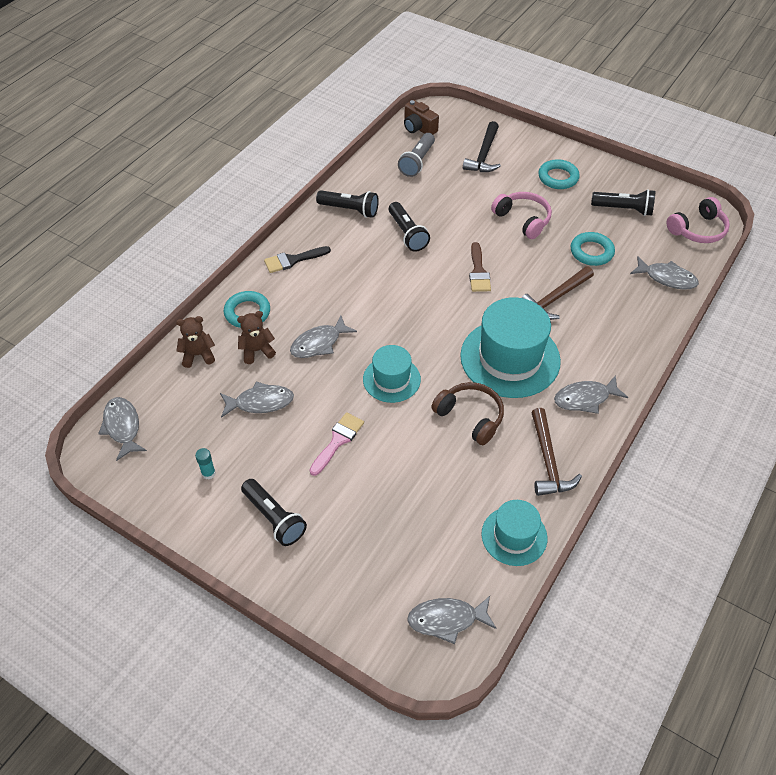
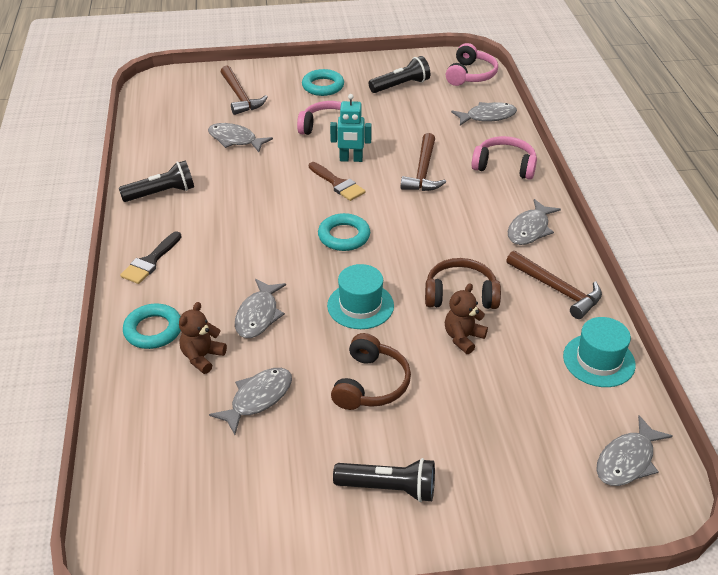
camera: 40 degrees left, 10 degrees down
grey fish [98,397,147,461] -> grey fish moved to [208,123,273,152]
brown teddy bear [176,316,215,368] -> brown teddy bear moved to [445,283,488,354]
turquoise glue stick [195,448,216,479] -> none
pink brush [309,412,364,476] -> brown headphones [331,333,411,410]
black flashlight [389,202,430,252] -> none
grey flashlight [398,133,435,177] -> none
brown camera [404,100,439,134] -> none
turquoise hat [460,297,561,398] -> none
black hammer [463,121,501,172] -> brown hammer [221,65,267,115]
turquoise ring [570,232,615,266] -> turquoise ring moved to [318,213,370,251]
none -> turquoise robot [330,94,372,162]
none -> pink headphones [471,136,537,180]

